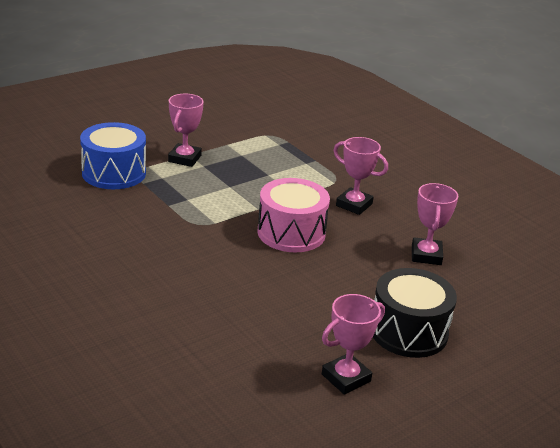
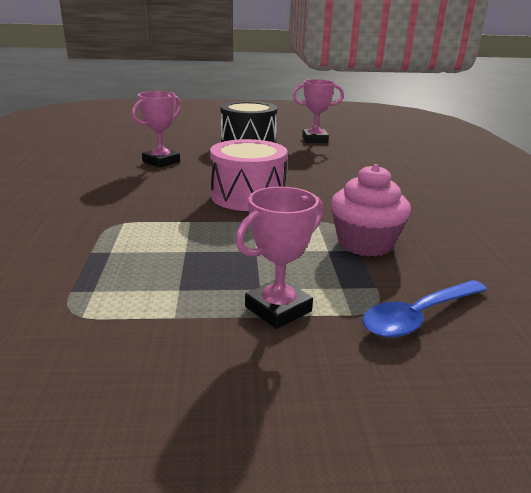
camera: 145 degrees left, 5 degrees down
blue drum [80,122,146,189] -> blue spoon [362,280,487,338]
pink trophy [333,137,388,215] -> none
none -> pink cupcake [331,164,411,257]

